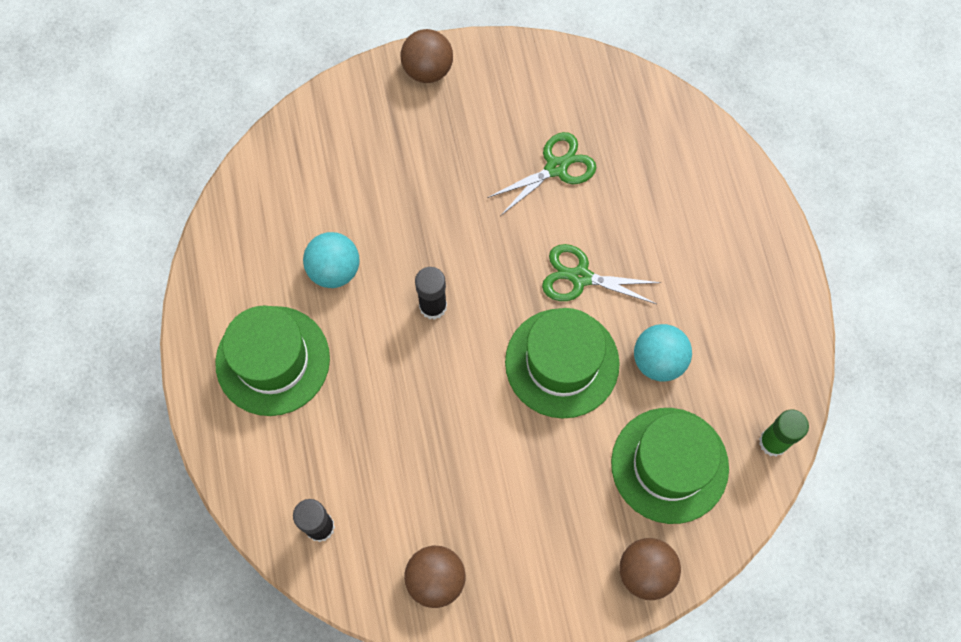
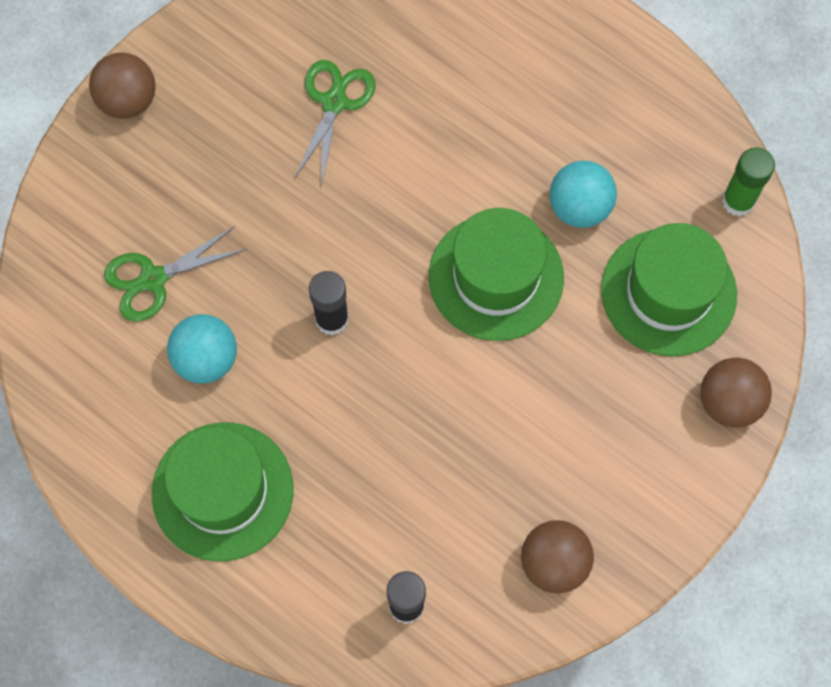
camera: 40 degrees left, 0 degrees up
green scissors [542,244,661,304] -> green scissors moved to [104,226,247,322]

